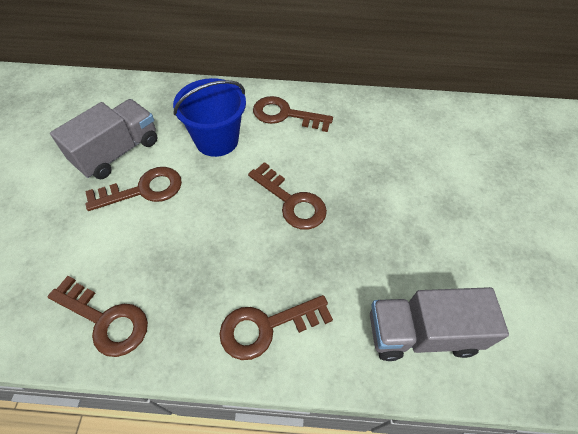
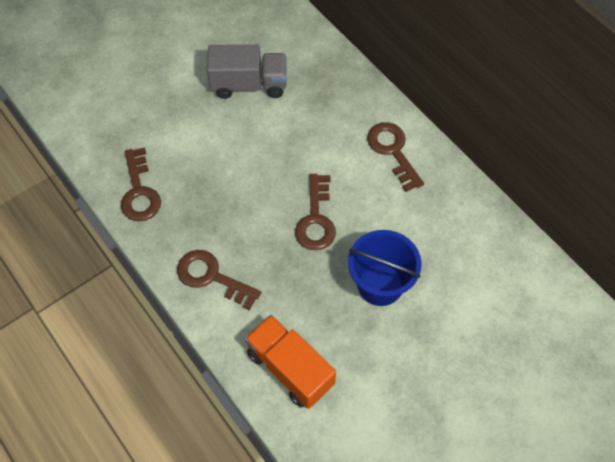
camera: 50 degrees right, 5 degrees up
brown key [85,167,182,211] -> none
blue bucket [173,78,246,157] -> blue bucket moved to [348,230,422,306]
grey truck [370,287,509,361] -> orange truck [245,315,336,409]

